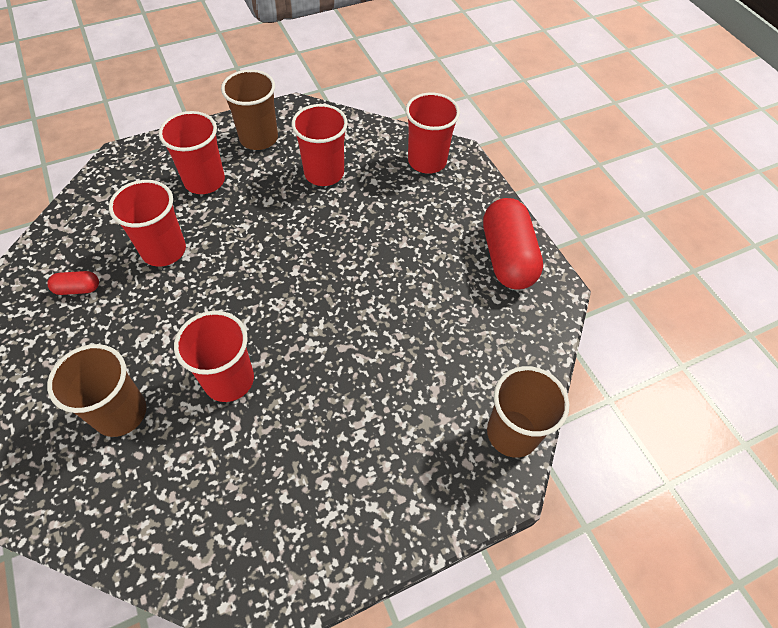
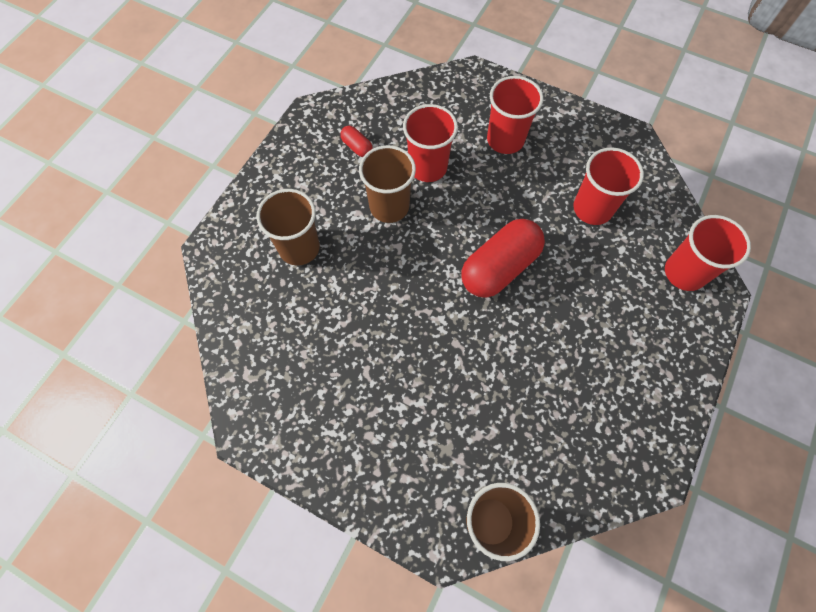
camera: 55 degrees right, 10 degrees up
red cup [174,311,254,402] -> none
brown cup [221,69,278,150] -> brown cup moved to [359,145,416,223]
red capsule [483,198,543,290] -> red capsule moved to [462,219,545,298]

